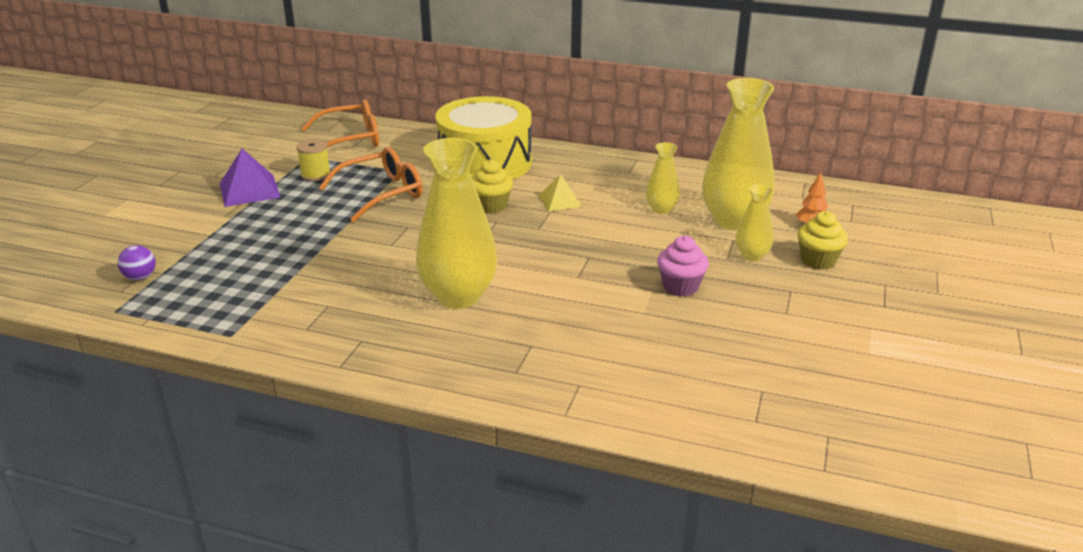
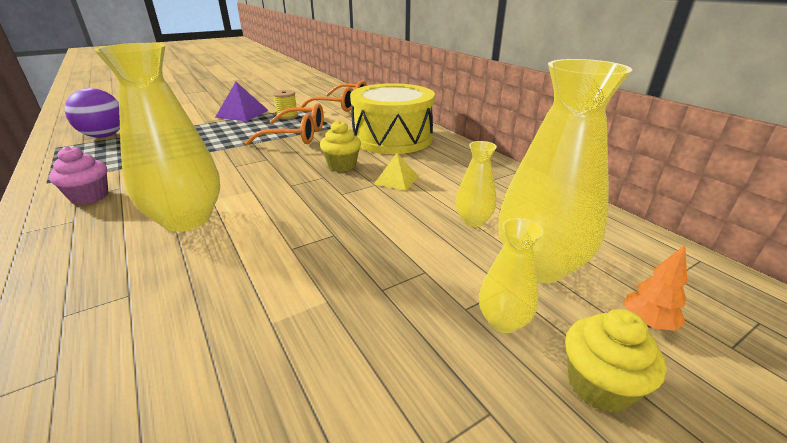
camera: 40 degrees right, 0 degrees up
purple ball [118,245,156,280] -> purple ball [65,88,120,138], size x1.96
pink cupcake [657,236,709,296] -> pink cupcake moved to [49,146,109,205]

